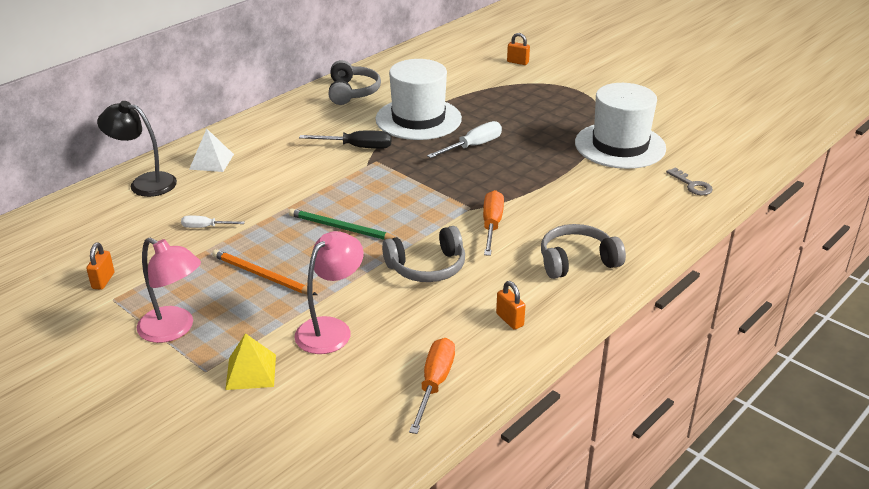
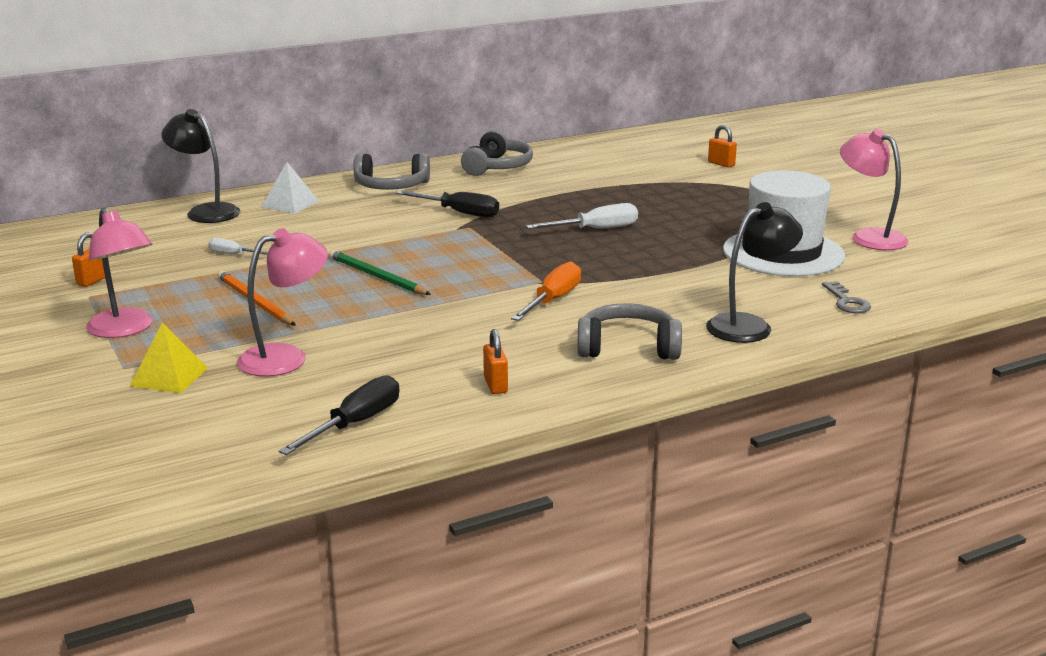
camera: 20 degrees right, 10 degrees down
white hat [375,59,462,140] -> none
grey headphones [382,226,465,282] -> grey headphones moved to [354,153,430,190]
orange screwdriver [409,338,455,434] -> black screwdriver [279,375,399,455]
none -> black lamp [706,202,803,343]
none -> pink lamp [840,129,909,250]

